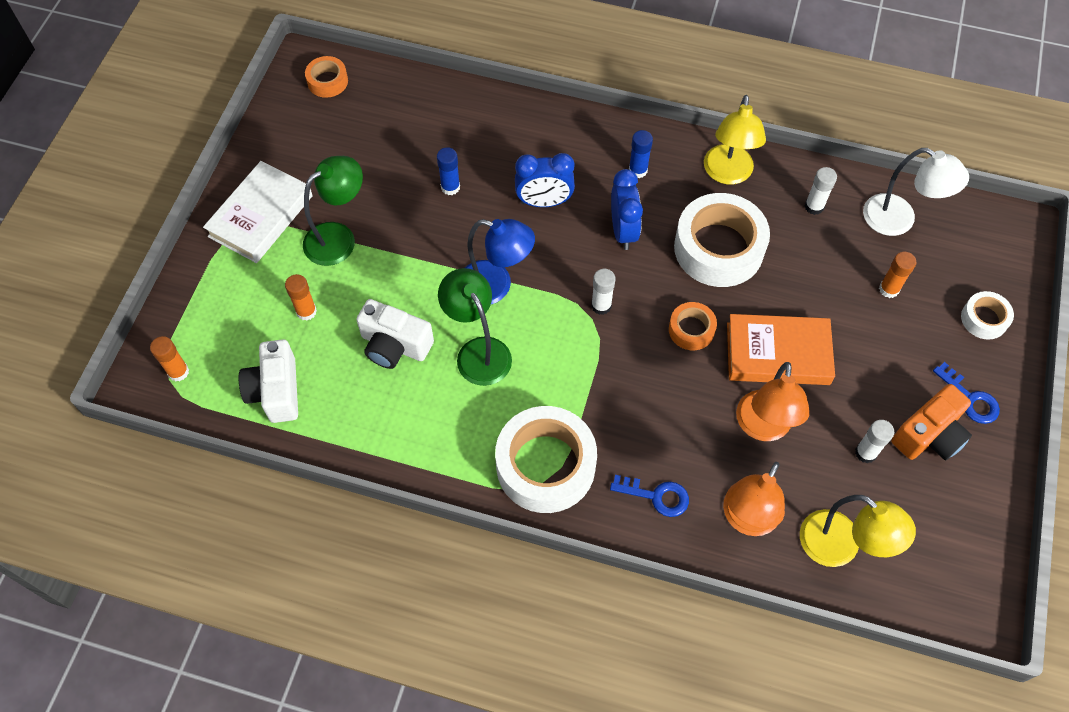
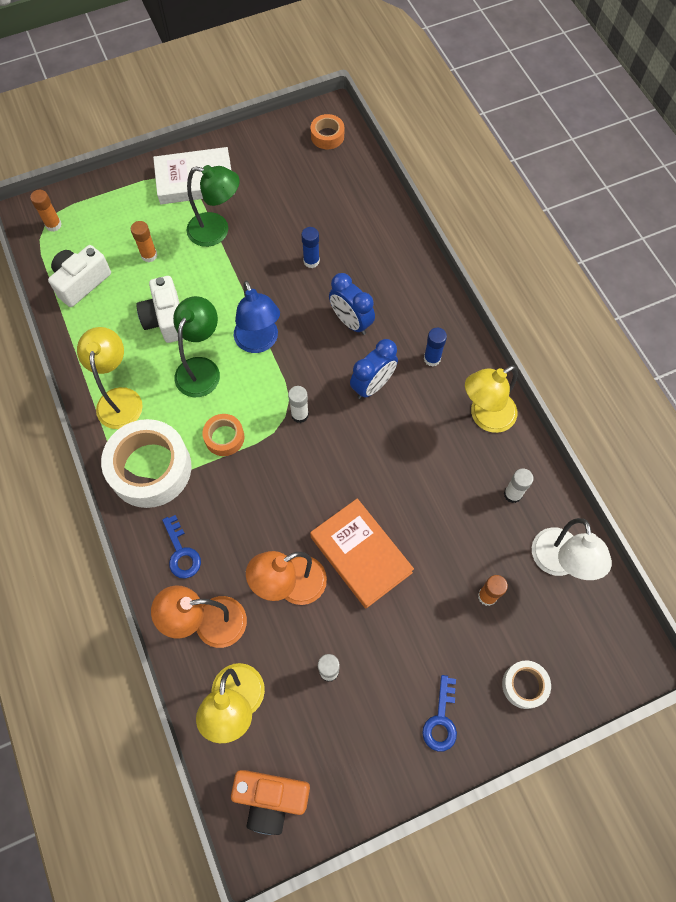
camera: 50 degrees right, 5 degrees up
orange tape [669,302,717,350] -> orange tape moved to [202,414,244,456]
white tape [674,193,770,287] -> none
orange camera [891,384,972,460] -> orange camera moved to [231,770,310,835]
none -> yellow lamp [77,327,143,429]

